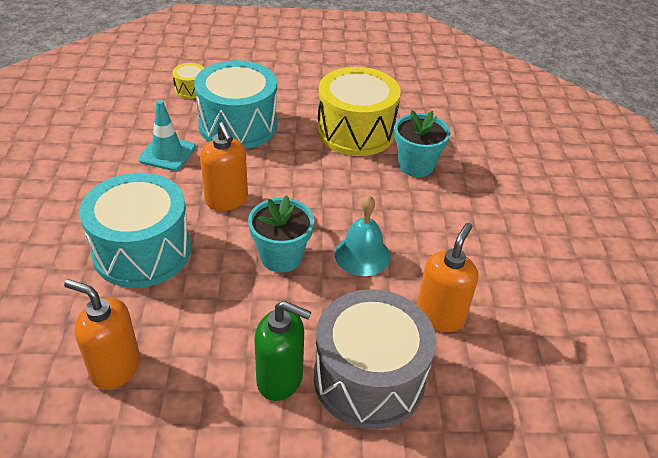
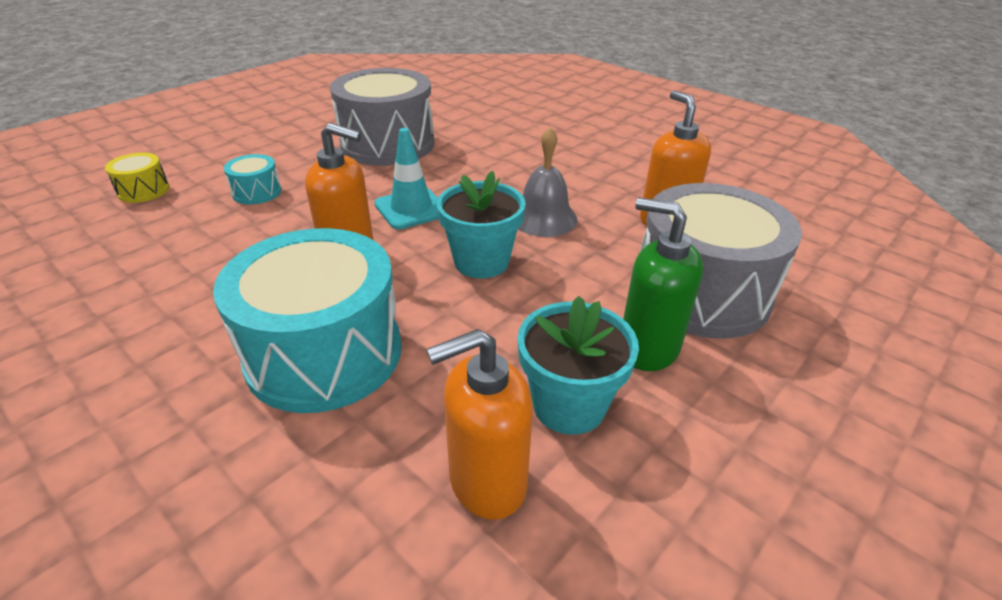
camera: 45 degrees left, 5 degrees down
turquoise traffic cone [138,100,196,171] -> turquoise traffic cone moved to [374,128,439,229]
turquoise drum [194,60,278,149] -> turquoise drum [224,154,281,204], size x0.44
green soap dispenser [254,301,311,401] -> green soap dispenser turned 120 degrees counterclockwise [623,197,703,371]
yellow drum [317,67,401,156] -> grey drum [330,68,434,166]
turquoise bell [335,195,391,276] -> grey bell [518,127,578,237]
turquoise flower pot [394,111,451,177] -> turquoise flower pot moved to [517,296,639,435]

